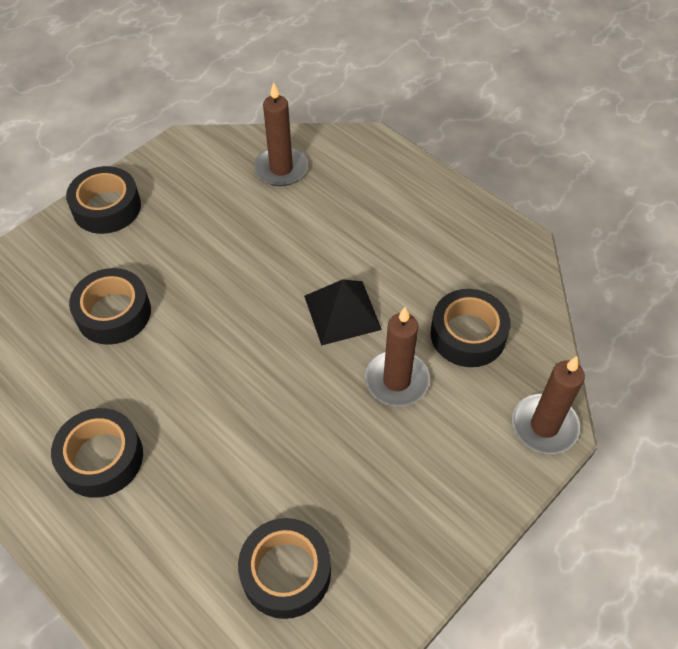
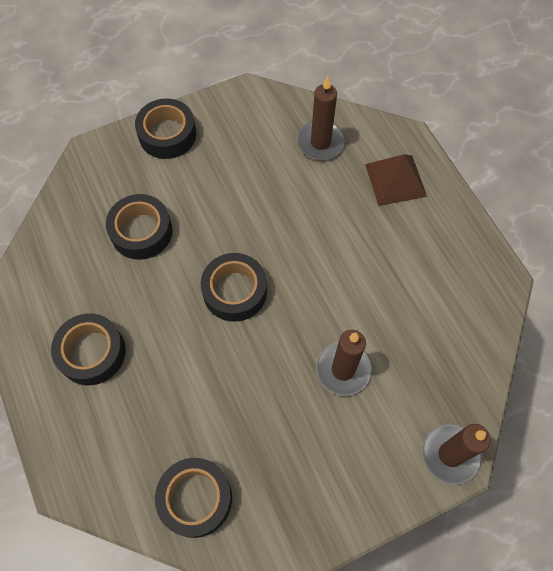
camera: 20 degrees right, 10 degrees up
black pyramid [304,279,382,346] -> none
black tape [431,289,511,367] -> black tape moved to [201,253,267,322]
none -> brown pyramid [365,154,427,206]

